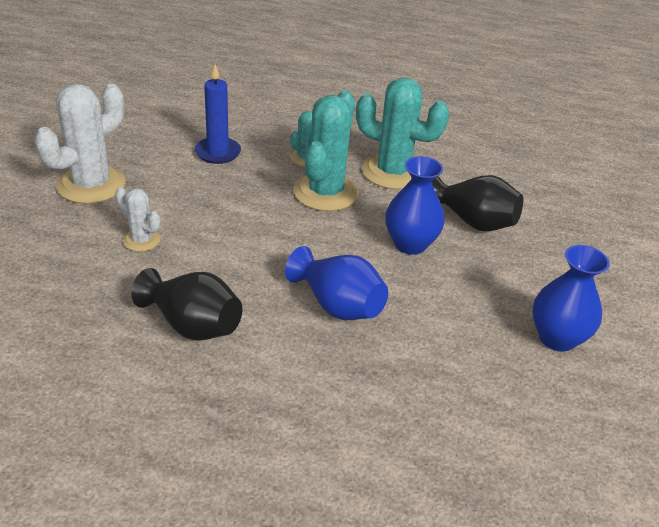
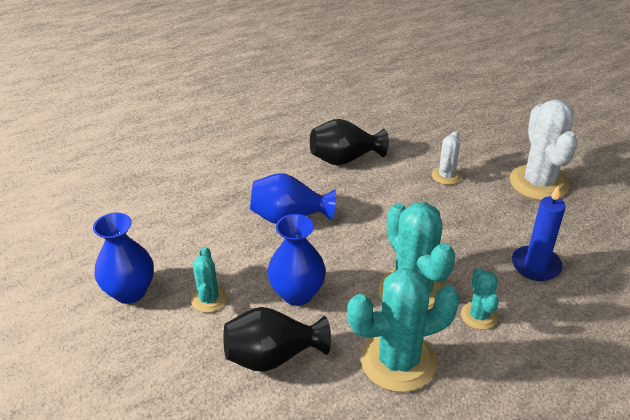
camera: 140 degrees right, 0 degrees up
white cactus [115,187,161,252] -> white cactus turned 60 degrees counterclockwise [432,131,462,185]
none -> turquoise cactus [191,247,227,313]

